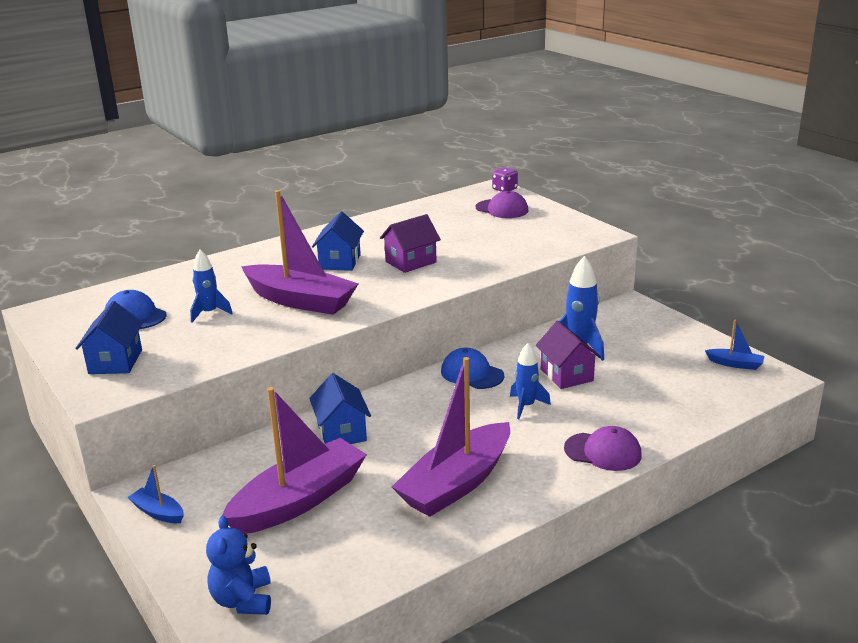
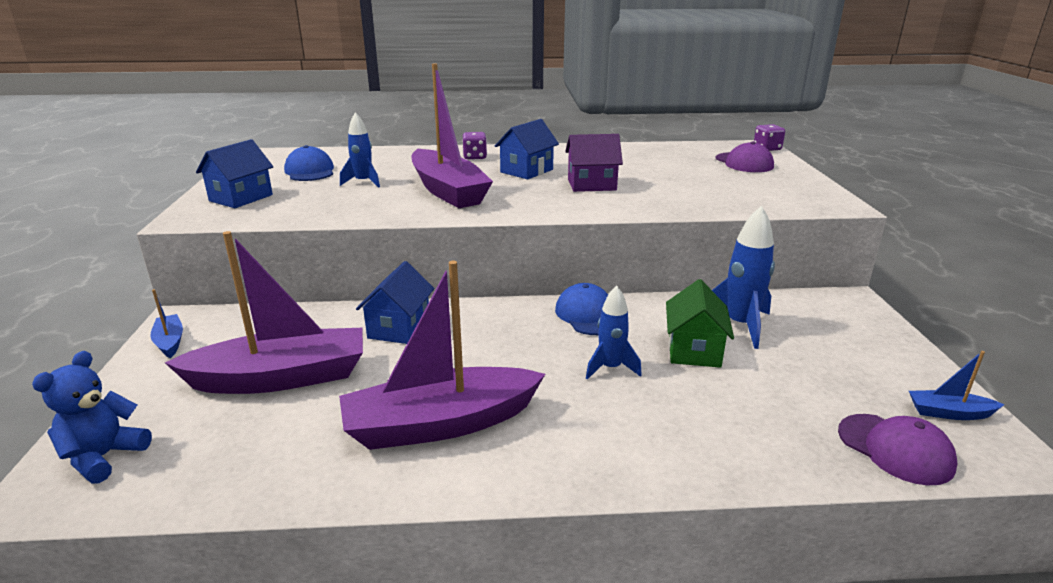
camera: 30 degrees right, 0 degrees up
purple house [536,321,601,389] -> green house [666,279,734,368]
purple cap [564,426,642,471] -> purple cap moved to [838,414,957,485]
blue boat [705,320,764,370] -> blue boat turned 135 degrees clockwise [909,351,1005,420]
none -> purple dice [462,132,487,159]

